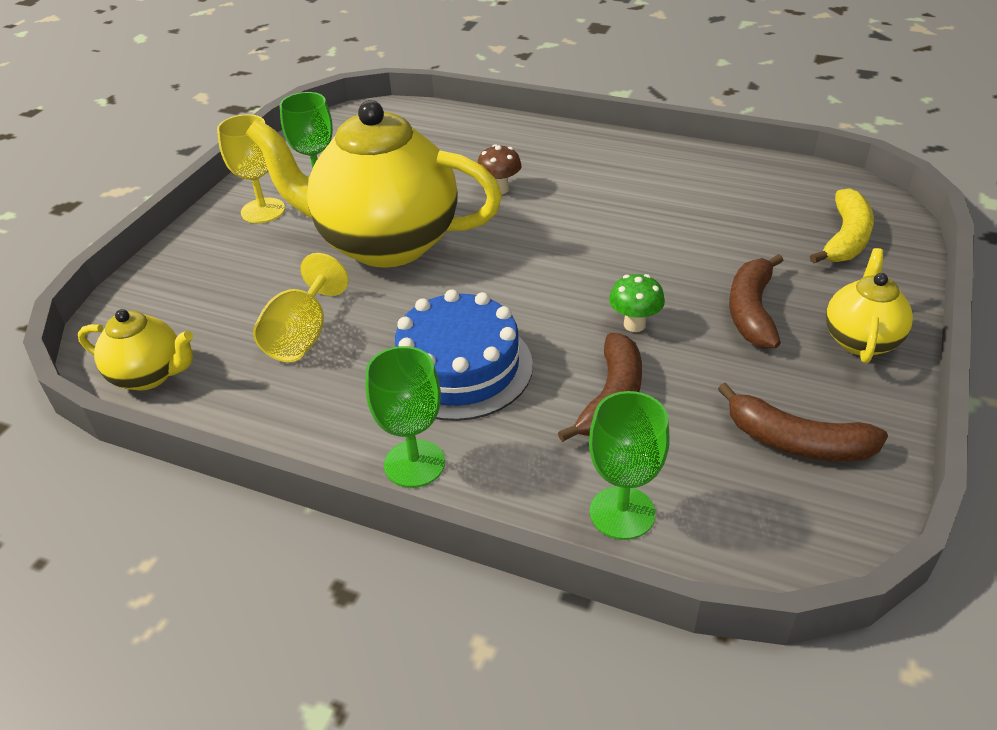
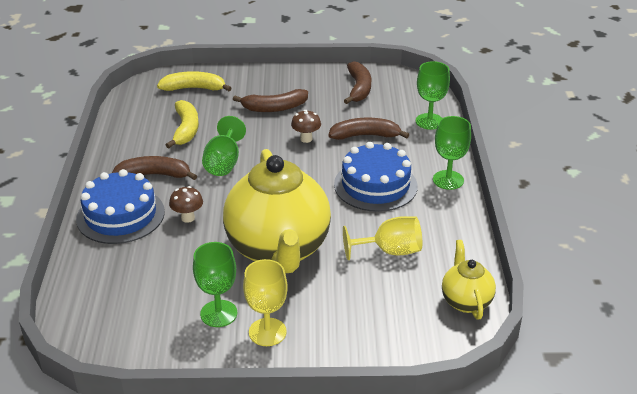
camera: 115 degrees left, 5 degrees down
green mushroom [609,274,665,332] -> brown mushroom [291,110,321,143]
yellow teapot [826,248,913,363] -> none
none -> blue cake [76,169,165,244]
none -> brown banana [112,156,197,180]
none -> yellow banana [166,100,199,148]
none -> green goblet [202,116,246,176]

